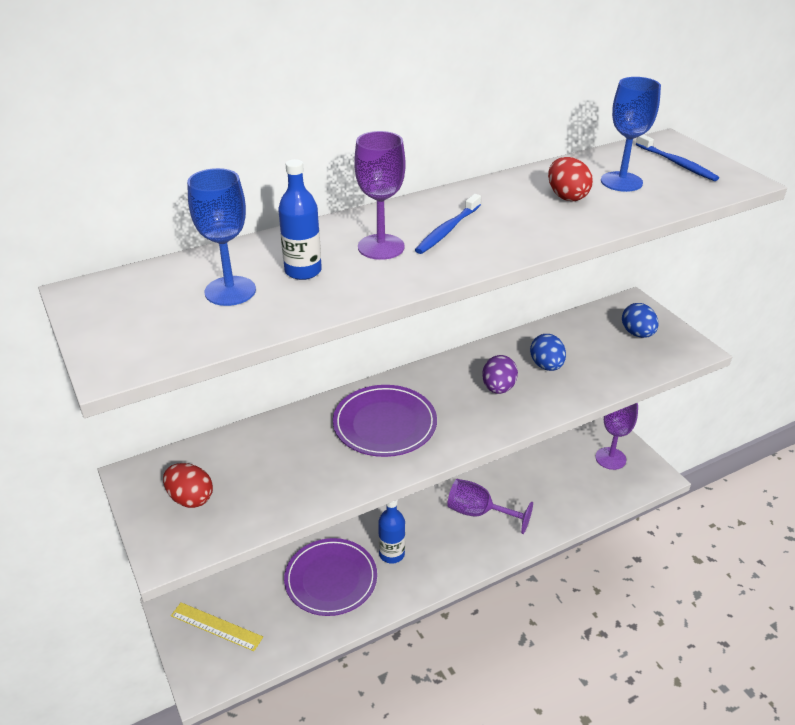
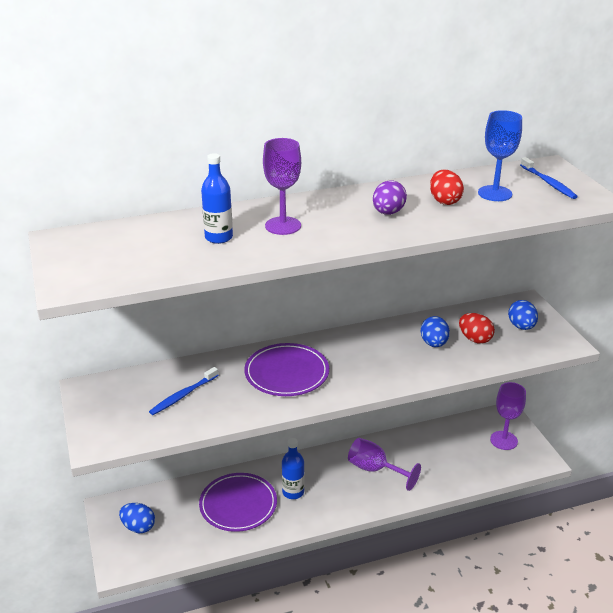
camera: 10 degrees right, 5 degrees down
red egg [163,463,213,508] -> red egg moved to [459,313,495,344]
yellow ruler [171,602,263,651] -> blue egg [119,503,155,533]
blue goblet [187,168,256,306] -> none
blue toothbrush [415,194,481,254] -> blue toothbrush moved to [149,367,218,415]
purple egg [482,355,518,394] -> purple egg moved to [373,180,407,215]

